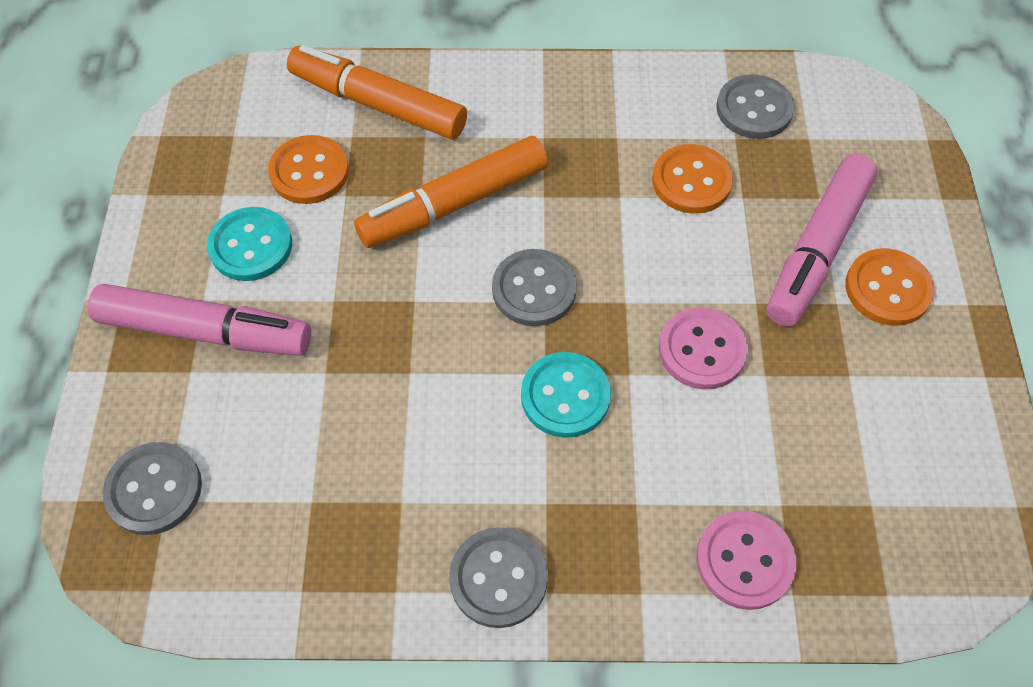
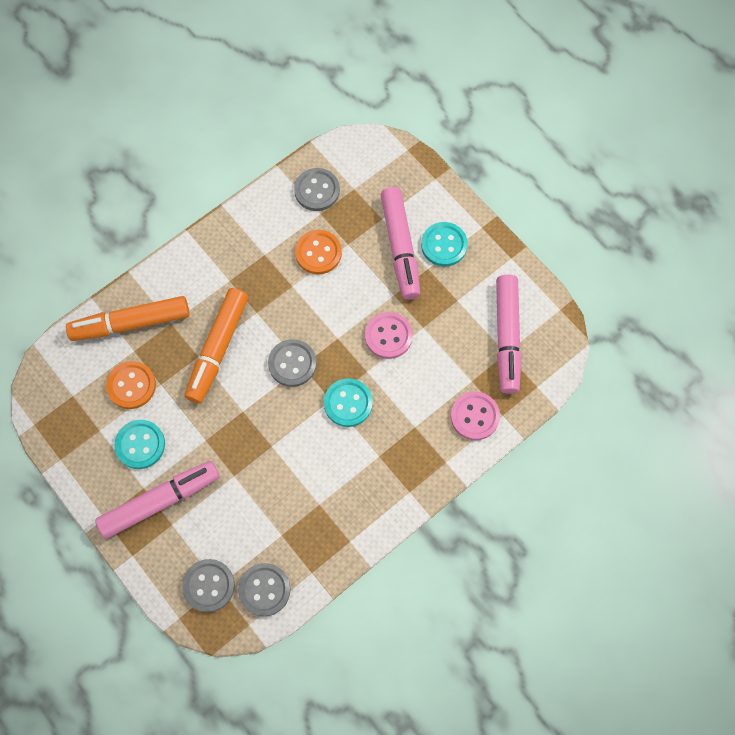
camera: 40 degrees left, 10 degrees up
grey button [449,527,548,628] -> grey button moved to [238,563,290,617]
orange button [845,248,934,326] -> turquoise button [421,222,468,267]
none -> pink marker [496,275,522,394]

